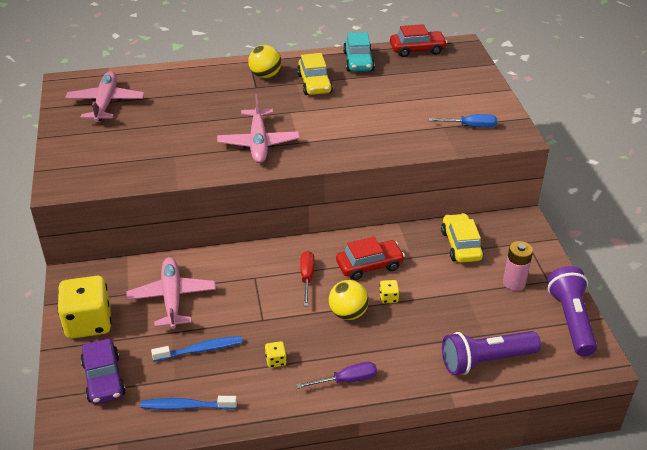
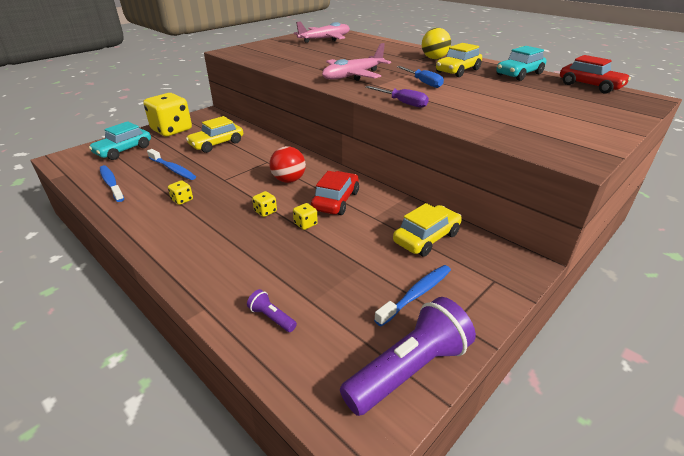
camera: 55 degrees right, 5 degrees down
purple car [80,339,126,404] -> turquoise car [89,121,151,160]
pink plane [127,257,216,329] -> yellow car [186,116,243,153]
purple screwdriver [296,362,377,388] -> purple screwdriver moved to [365,86,429,108]
red screwdriver [300,251,314,306] -> red ball [269,146,306,183]
yellow ball [329,280,369,320] -> yellow dice [252,191,277,217]
red car [336,237,405,280] -> red car turned 105 degrees counterclockwise [311,171,359,215]
blue screwdriver [429,114,497,128] -> blue screwdriver moved to [397,66,444,88]
purple flashlight [442,331,541,375] -> purple flashlight [247,289,297,332], size x0.44
pink battery [503,241,533,291] -> blue toothbrush [374,265,451,327]

